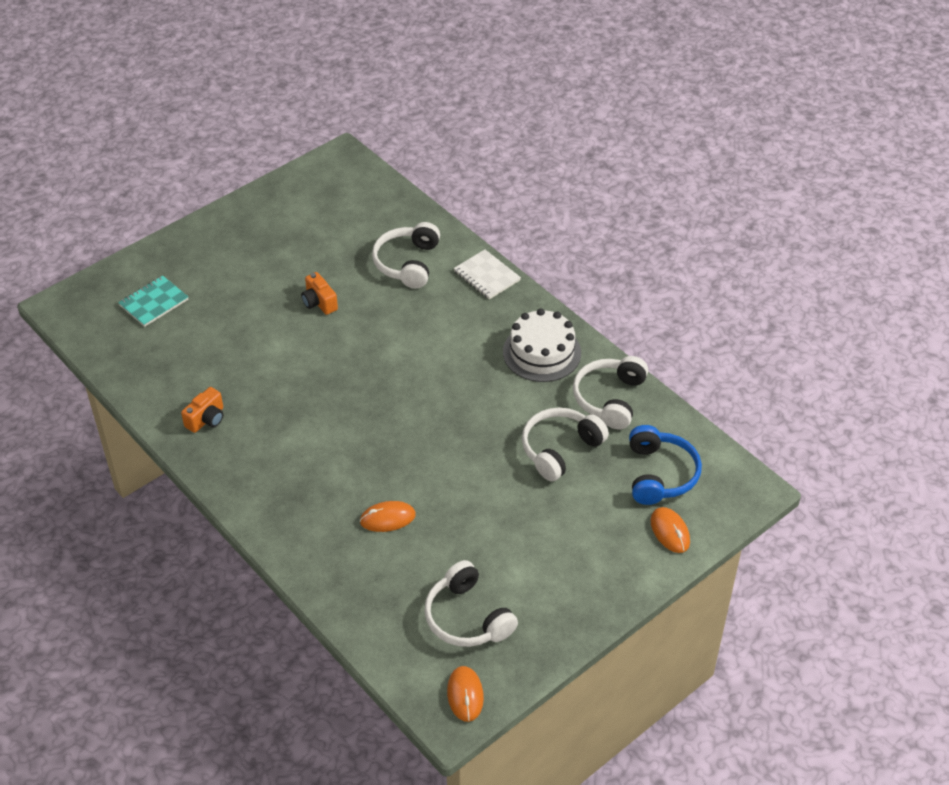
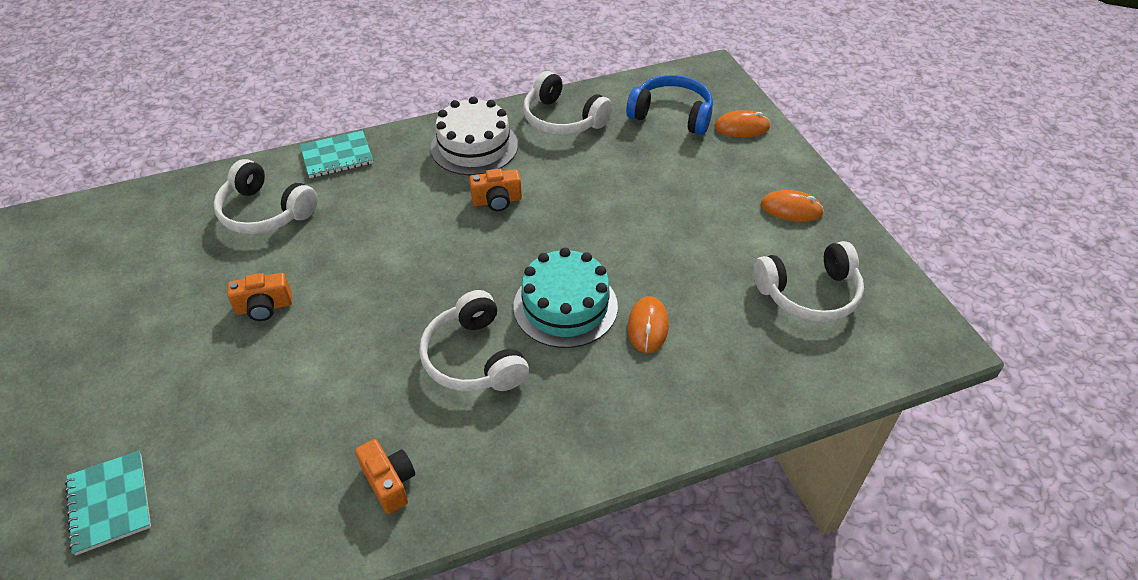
camera: 70 degrees left, 0 degrees up
orange mouse [447,666,484,722] -> orange mouse moved to [761,190,824,222]
white notebook [454,250,521,300] -> turquoise notebook [300,130,373,178]
white headphones [522,407,609,482] -> white headphones moved to [419,290,529,391]
none -> orange camera [469,168,522,211]
none -> turquoise cake [513,248,618,348]

